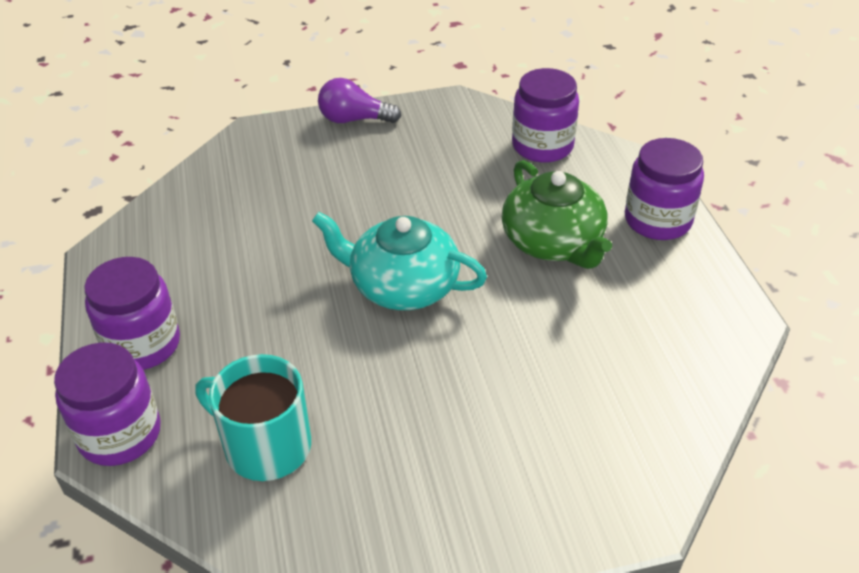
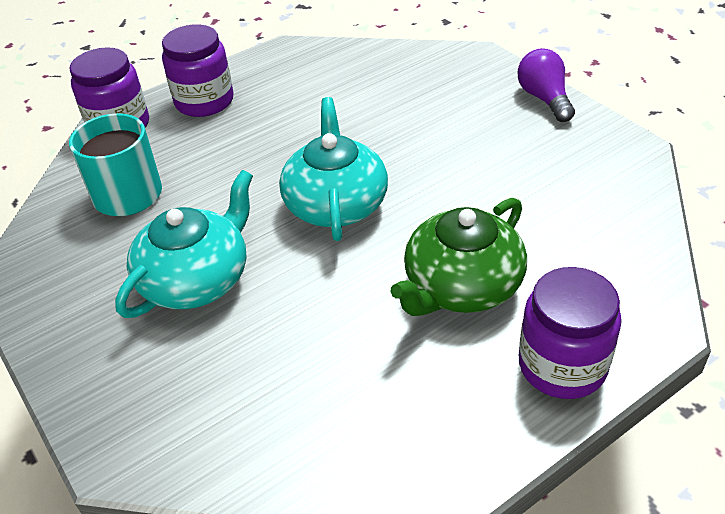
camera: 70 degrees right, 0 degrees up
purple jar [512,68,579,163] -> none
none -> turquoise teapot [115,170,253,318]

